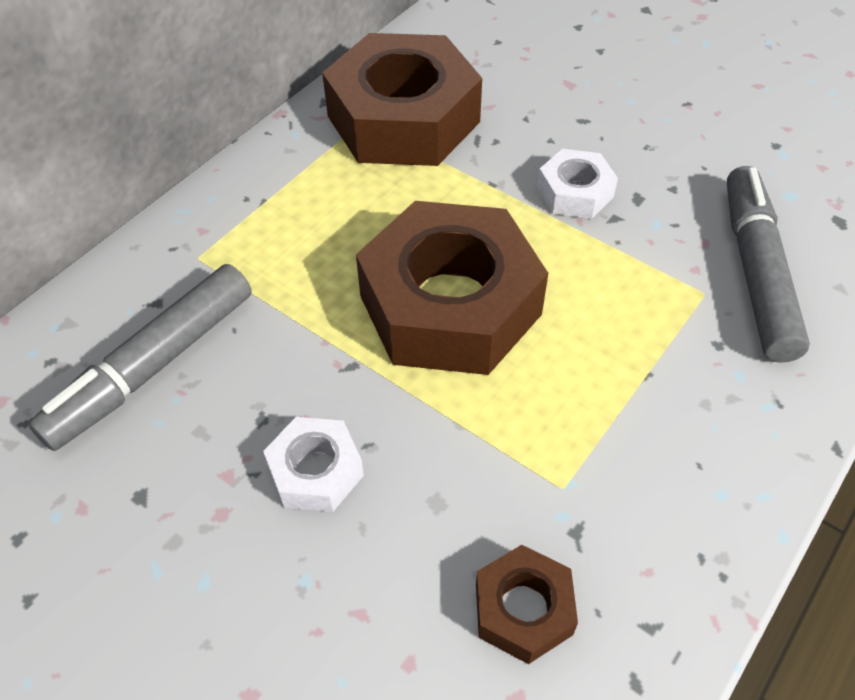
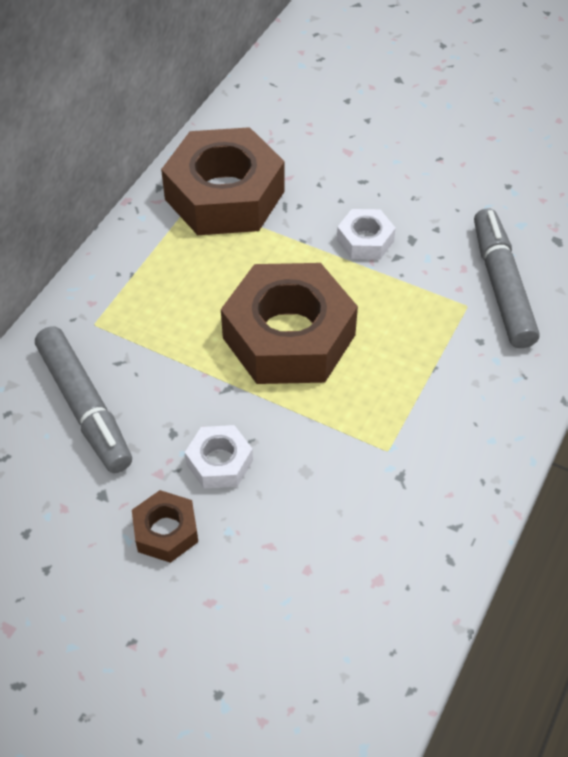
camera: 10 degrees left, 0 degrees up
grey marker [28,264,252,451] -> grey marker turned 60 degrees counterclockwise [35,326,132,473]
brown nut [476,545,578,664] -> brown nut moved to [132,490,198,563]

